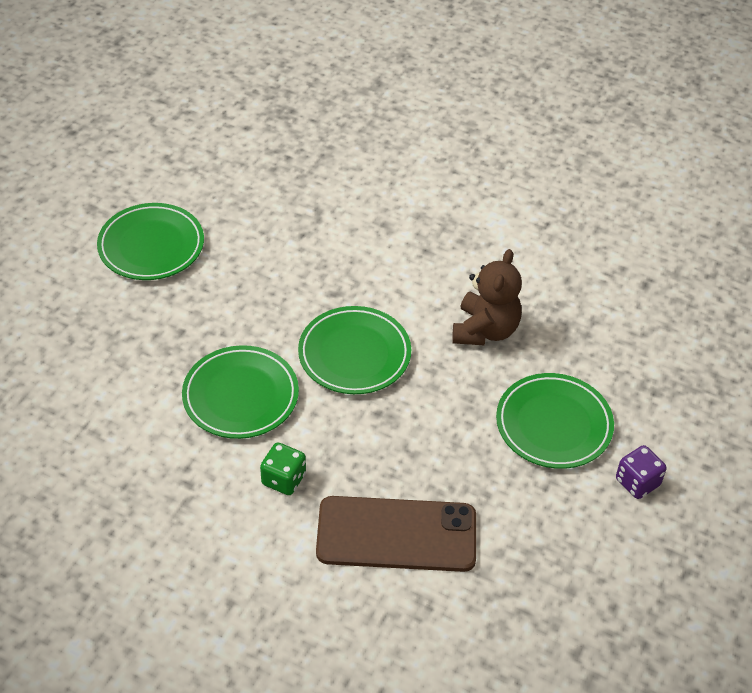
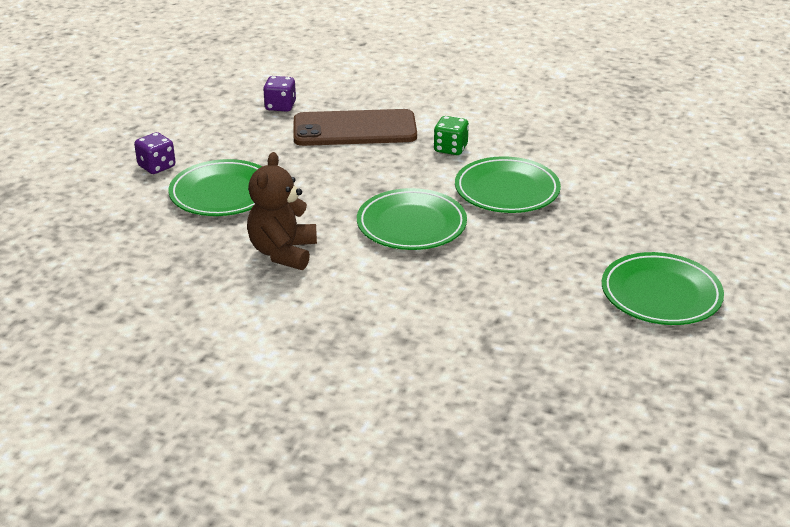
camera: 175 degrees right, 15 degrees down
none -> purple dice [263,76,296,112]

